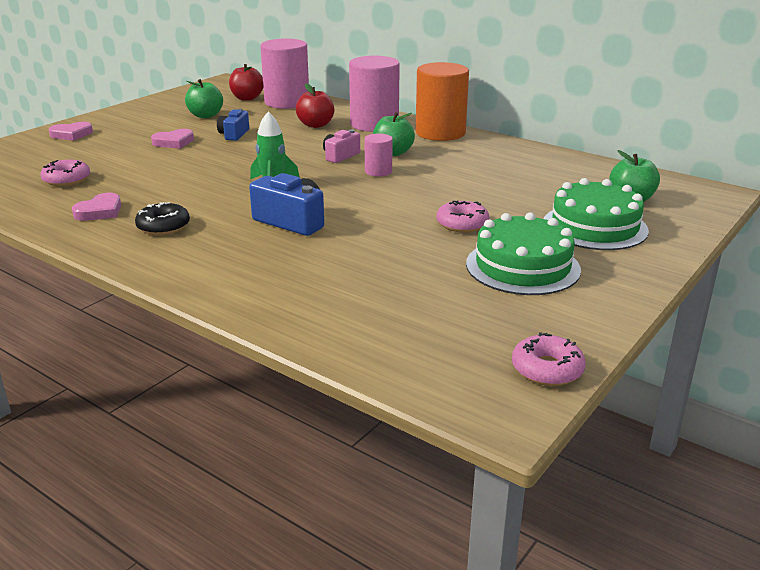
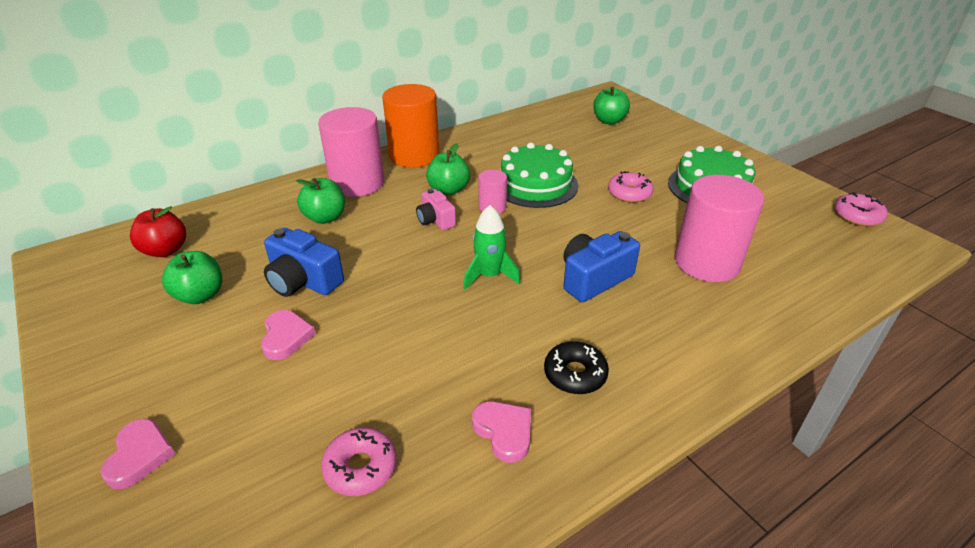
camera: 70 degrees left, 10 degrees up
blue camera [217,109,249,141] -> blue camera [264,228,344,297], size x1.57
pink cylinder [260,39,309,109] -> pink cylinder moved to [675,175,764,282]
red apple [296,83,334,128] -> green apple [296,178,345,224]
green cake [543,178,649,250] -> green cake moved to [501,142,578,208]

